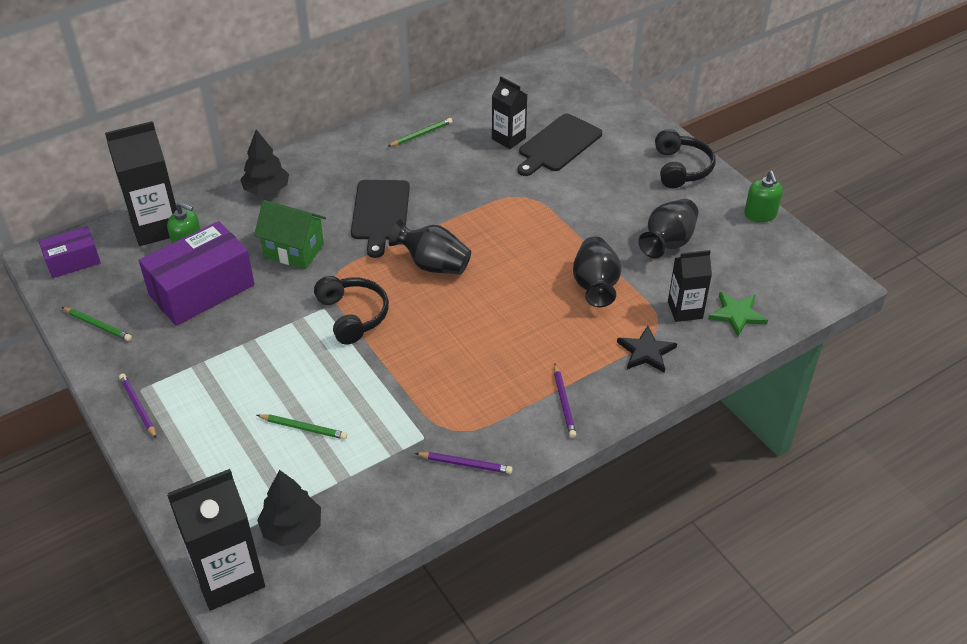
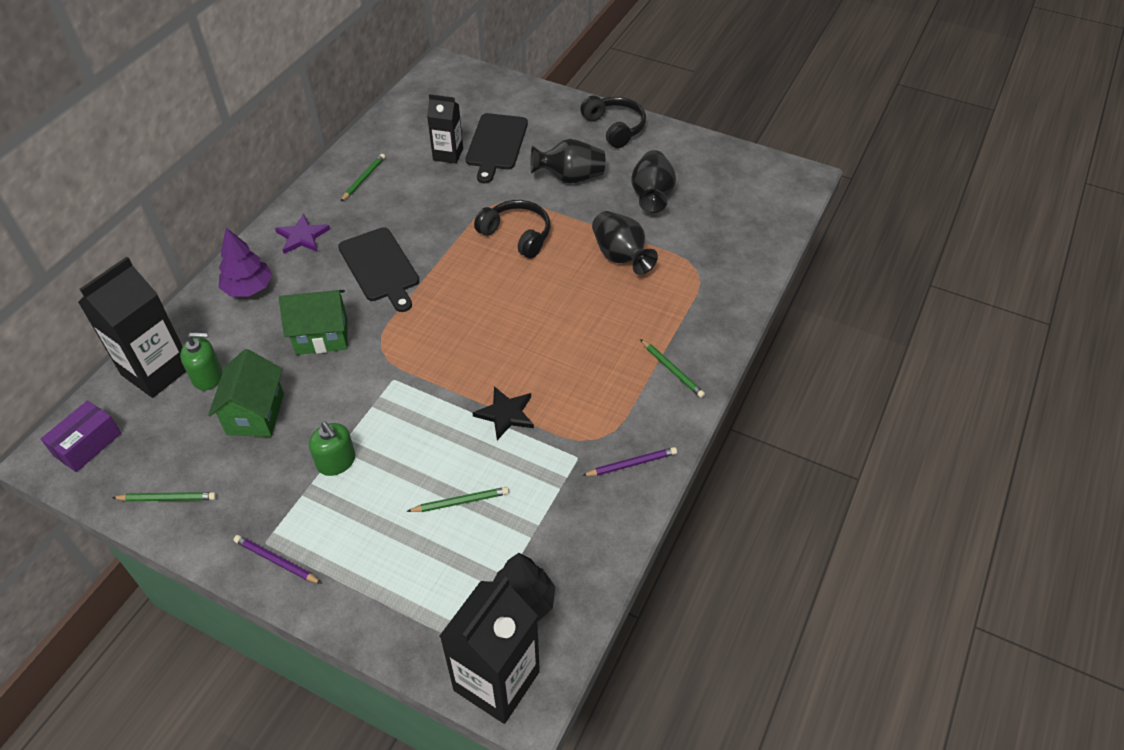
camera: 30 degrees left, 5 degrees up
purple box [139,221,255,326] -> green house [208,349,284,437]
black tree [240,129,289,195] -> purple tree [219,228,272,297]
black headphones [314,276,389,344] -> black headphones moved to [474,200,550,258]
black vase [389,219,471,274] -> black vase moved to [530,139,605,183]
purple pencil [554,364,576,438] -> green pencil [640,339,705,398]
black star [617,326,677,373] -> black star moved to [472,386,534,440]
black carton [668,250,712,322] -> none
green star [708,292,768,336] -> none
green soap dispenser [744,171,783,222] -> green soap dispenser moved to [309,422,356,476]
none -> purple star [275,214,330,254]

